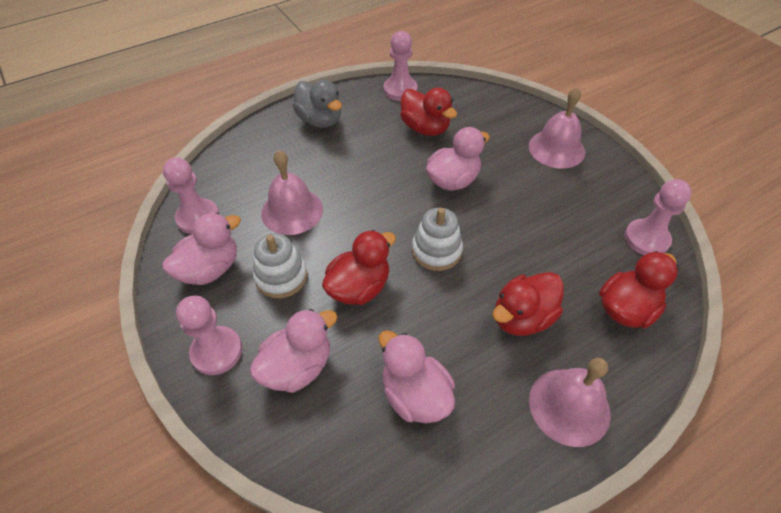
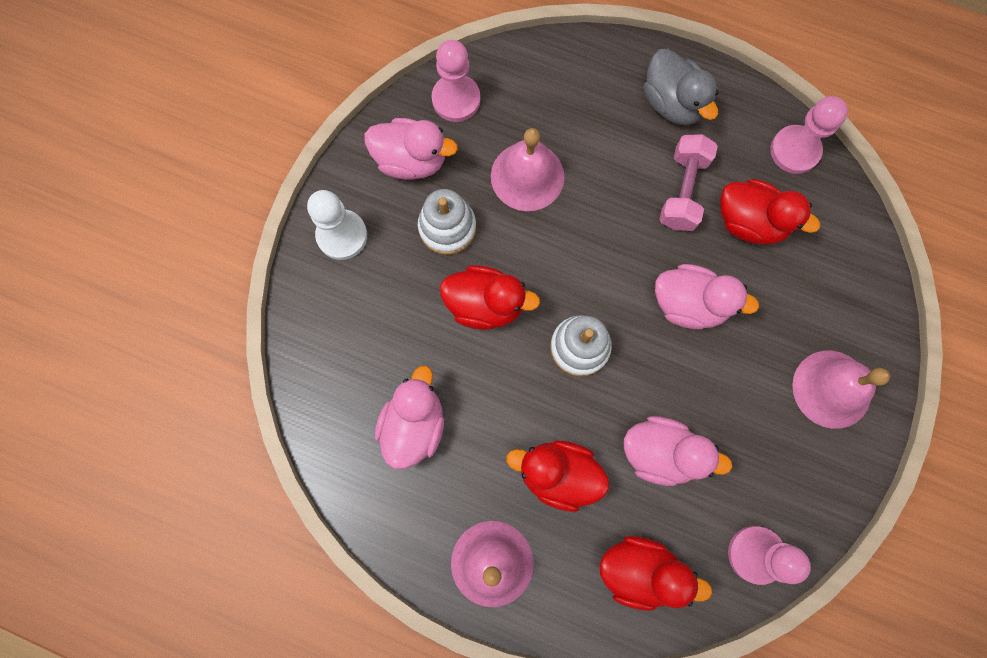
camera: 55 degrees right, 25 degrees up
pink pawn [176,295,242,375] -> white pawn [307,190,367,260]
pink duck [250,309,337,393] -> pink duck moved to [624,416,732,486]
grey duck [293,80,342,128] -> grey duck turned 45 degrees counterclockwise [643,49,719,125]
red duck [400,88,457,136] -> red duck turned 75 degrees counterclockwise [720,179,820,245]
none -> pink dumbbell [659,134,718,231]

